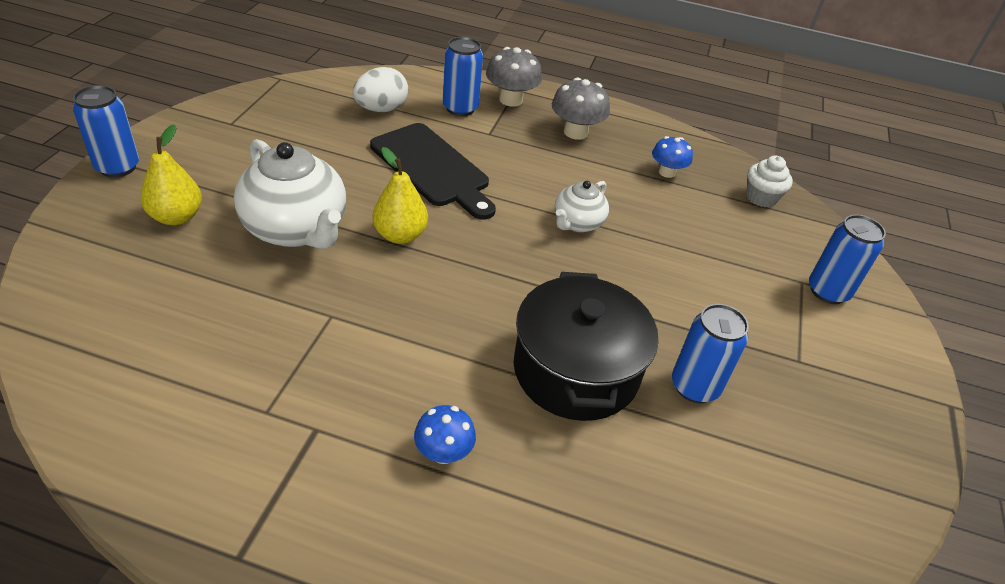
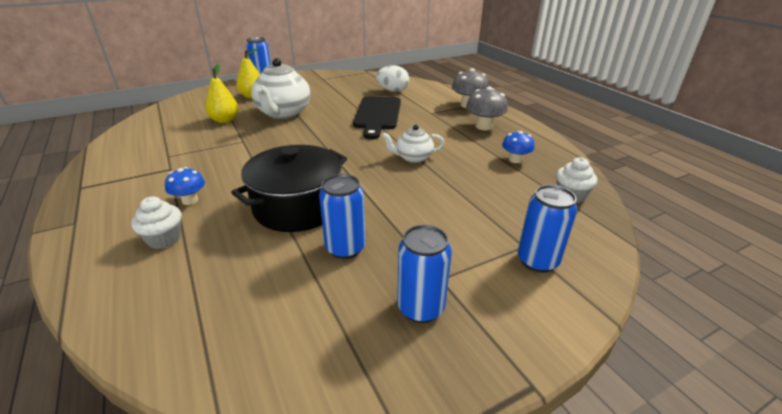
camera: 50 degrees right, 10 degrees down
yellow pear [373,147,428,244] -> yellow pear moved to [205,64,238,123]
blue can [443,37,483,116] -> blue can moved to [397,224,452,323]
none -> white cupcake [131,196,181,249]

